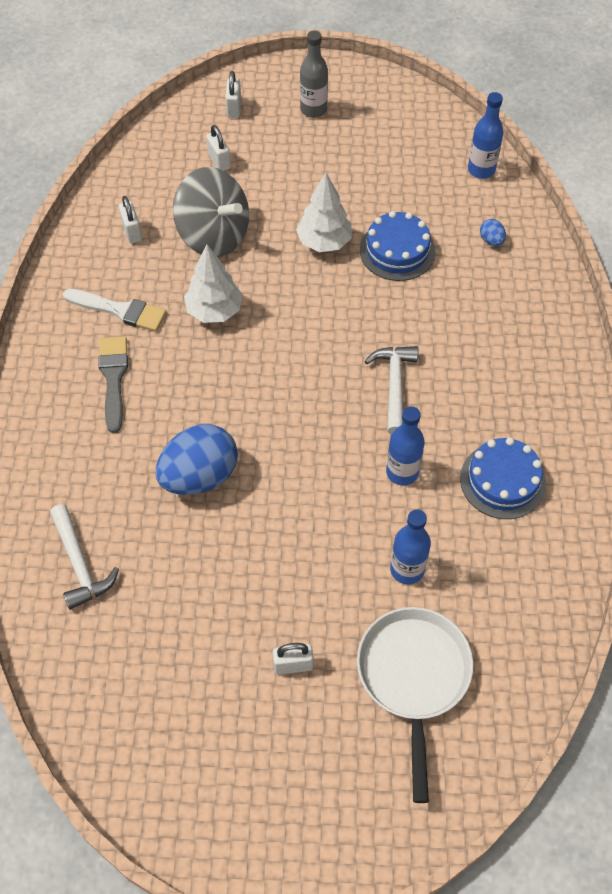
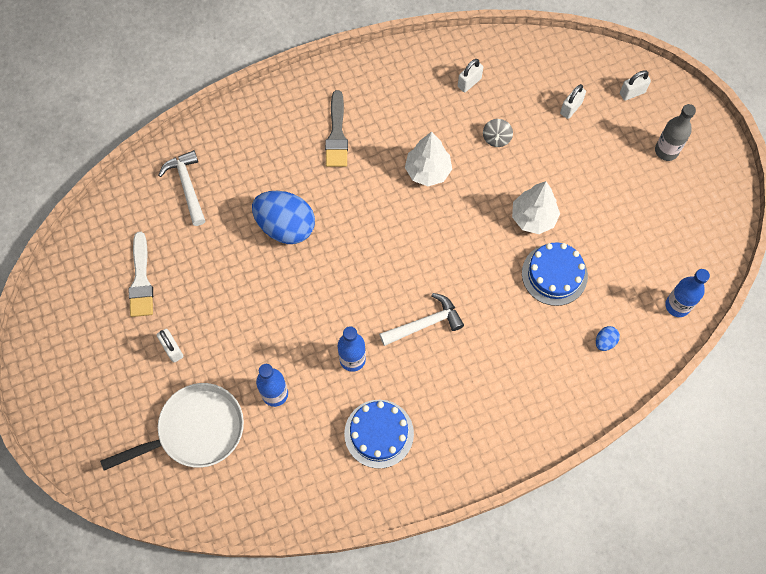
camera: 65 degrees right, 10 degrees up
white hammer [50,504,119,610] -> white hammer turned 120 degrees clockwise [158,150,205,226]
white brush [63,289,166,332] -> white brush moved to [129,232,153,317]
grey brush [98,336,128,433] -> grey brush turned 120 degrees clockwise [325,90,348,167]
grey spinning top [173,167,249,257] -> grey spinning top [483,119,513,147], size x0.41

